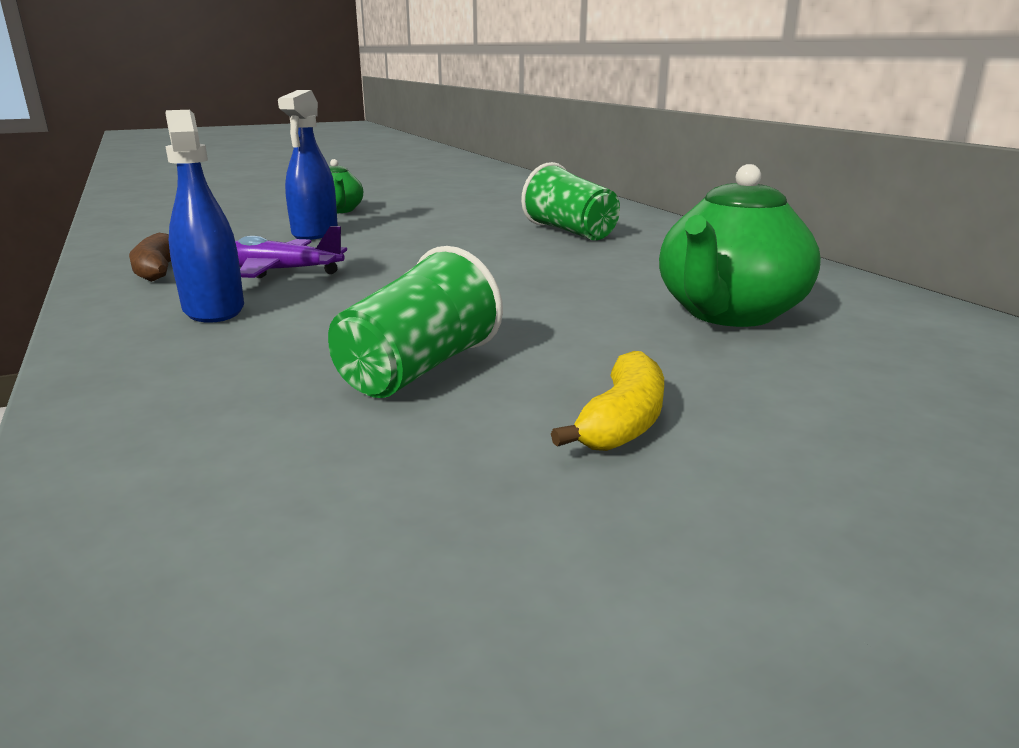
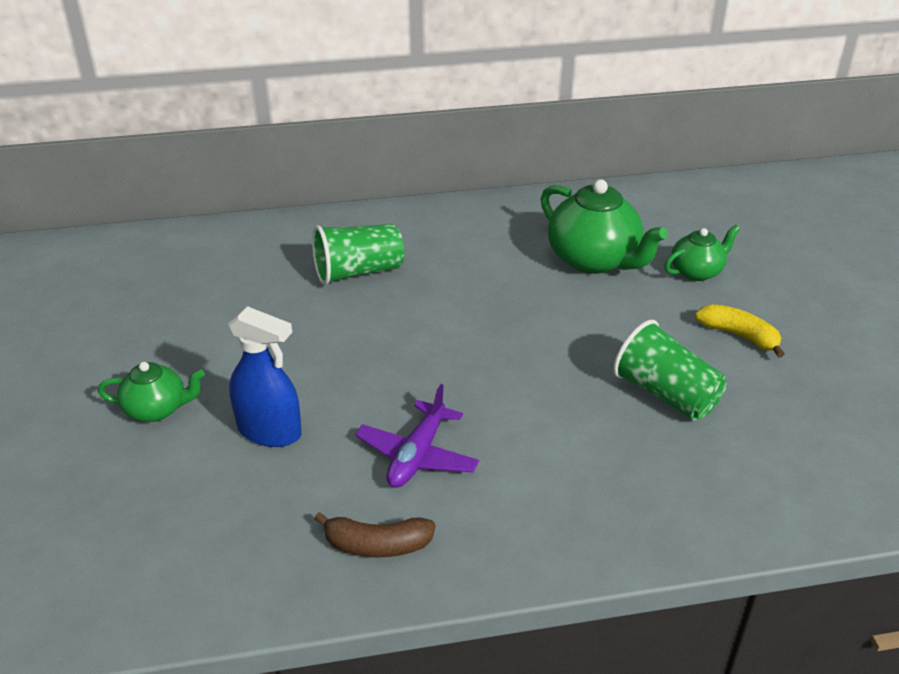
camera: 75 degrees left, 15 degrees up
blue spray bottle [165,110,244,323] -> none
none -> green teapot [665,225,740,281]

